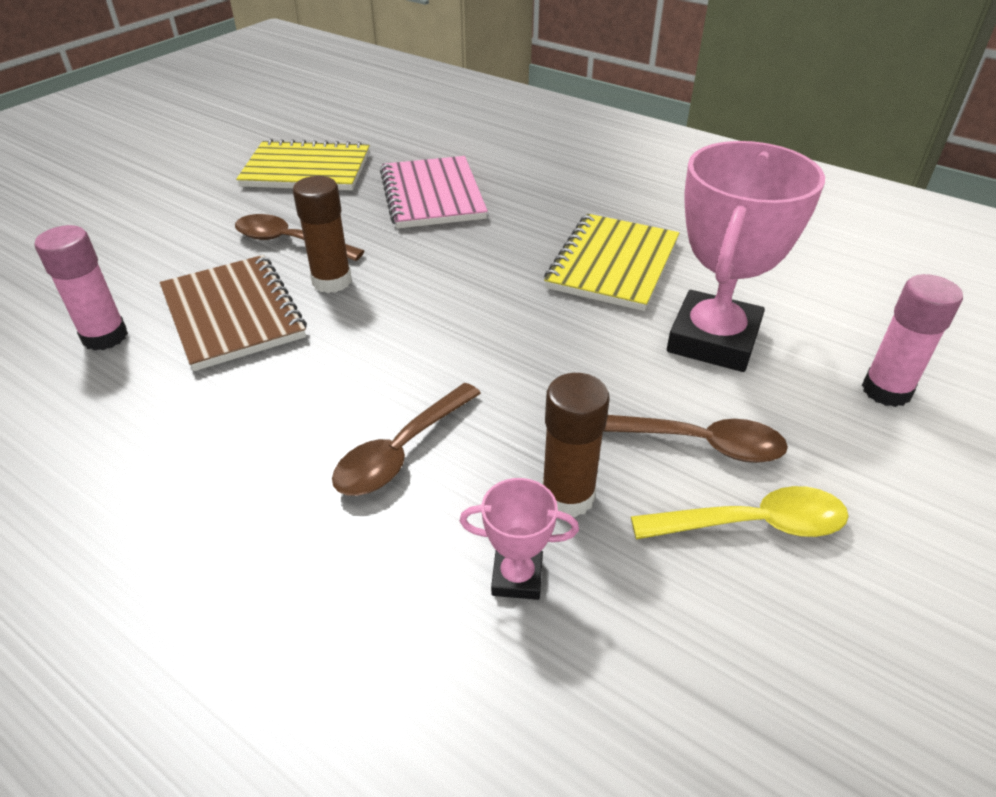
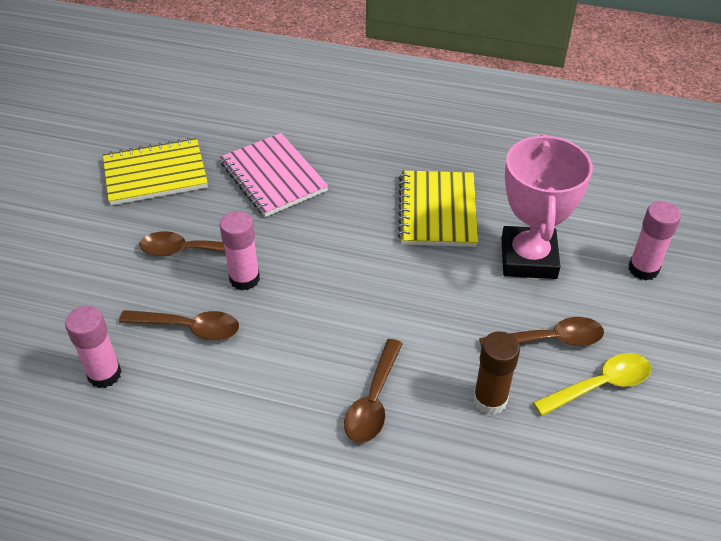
camera: 20 degrees left, 5 degrees up
brown notebook [160,255,307,371] -> brown spoon [119,310,239,340]
brown glue stick [293,176,352,293] -> pink glue stick [219,211,260,290]
pink trophy [460,478,579,600] -> none

